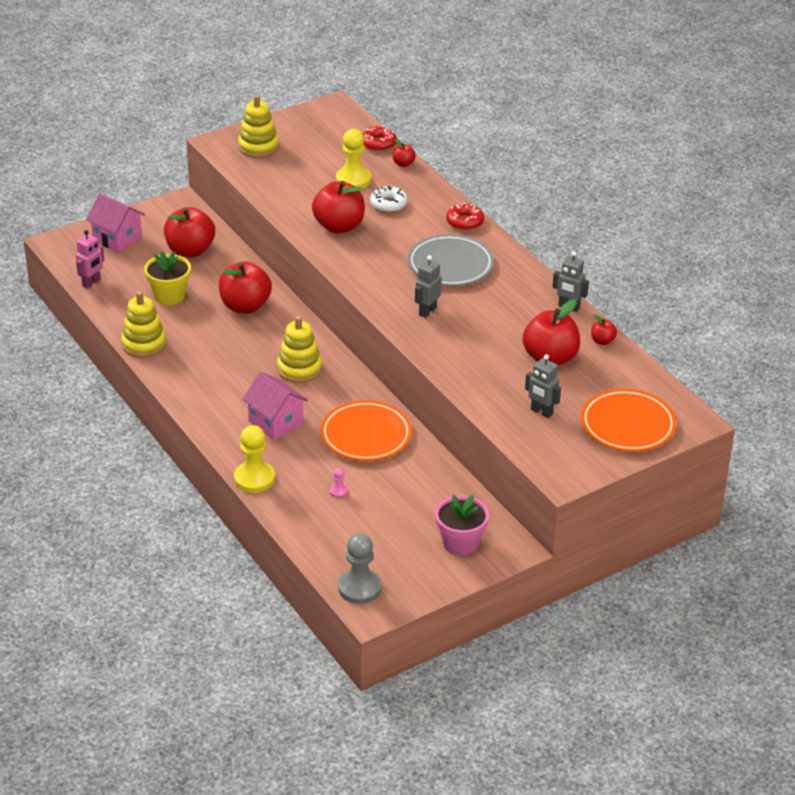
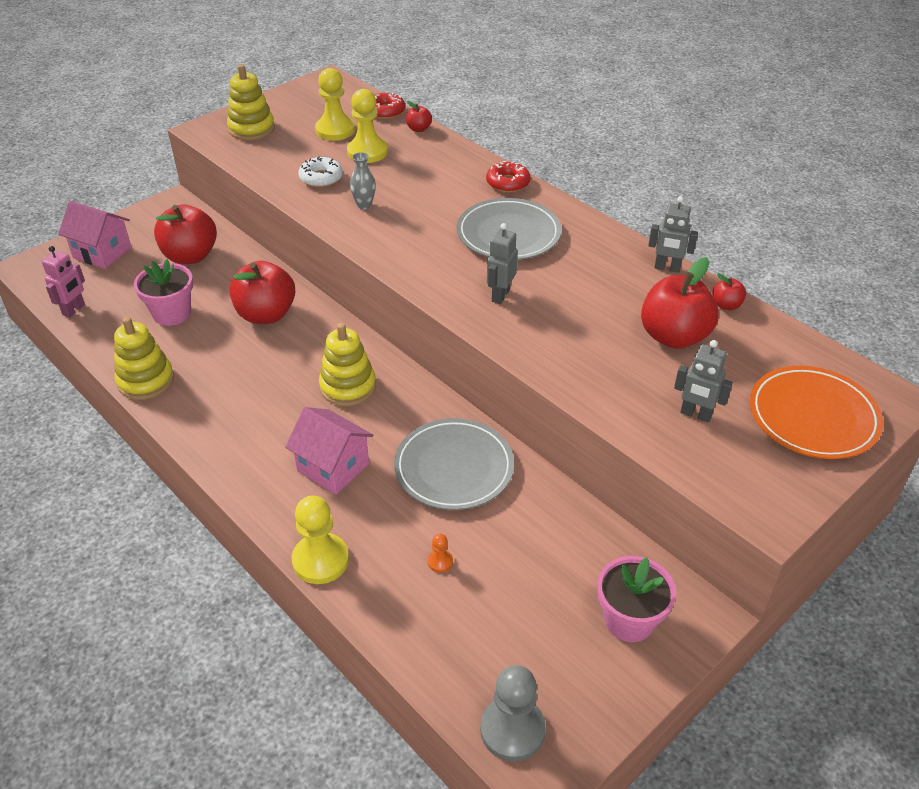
camera: 10 degrees left, 5 degrees up
yellow flower pot [144,251,191,305] -> pink flower pot [134,259,193,326]
red apple [312,181,365,234] -> grey vase [350,152,376,209]
orange plate [320,400,412,461] -> grey plate [394,418,514,510]
pink pawn [330,468,348,498] -> orange pawn [428,534,453,573]
white donut [370,186,408,213] -> white donut moved to [298,156,343,187]
none -> yellow pawn [315,68,355,141]

